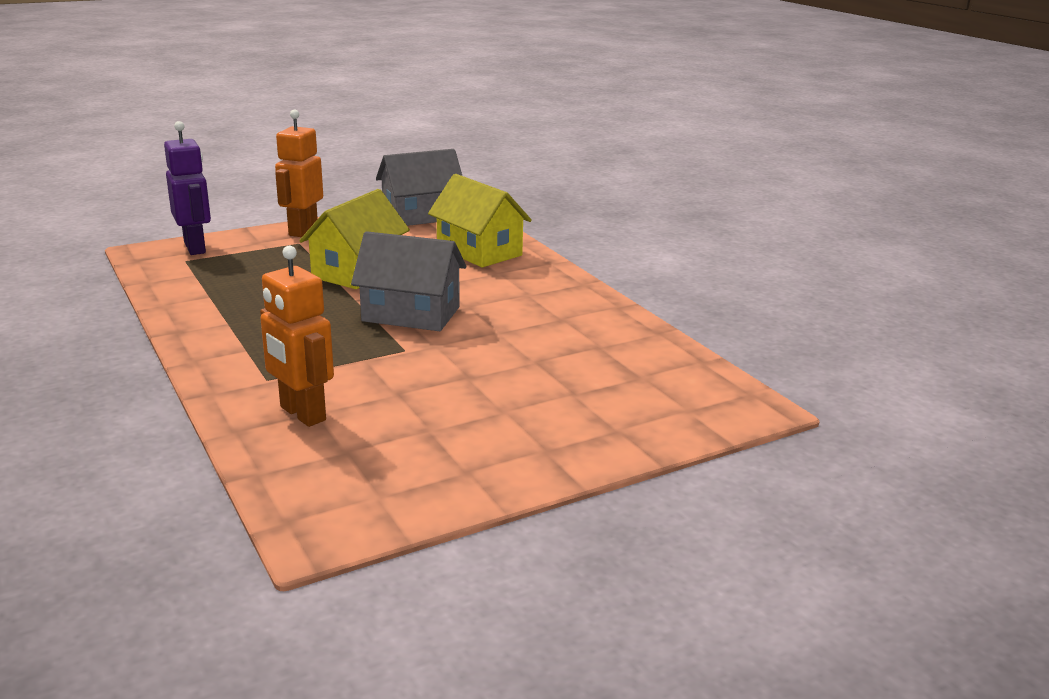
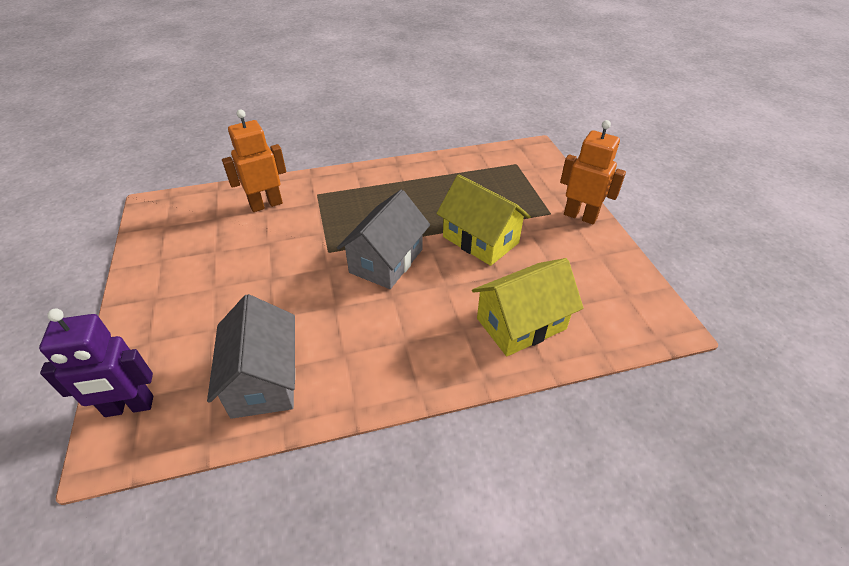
camera: 105 degrees right, 20 degrees up
purple robot [164,121,211,255] -> purple robot moved to [39,309,153,417]
grey house [376,149,462,226] -> grey house moved to [207,294,295,419]

